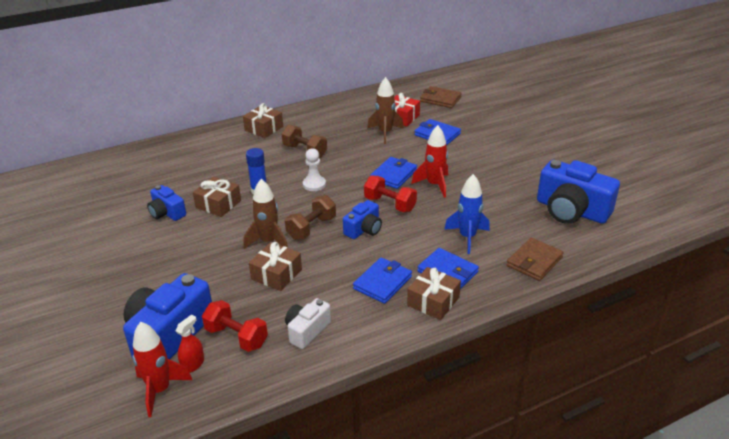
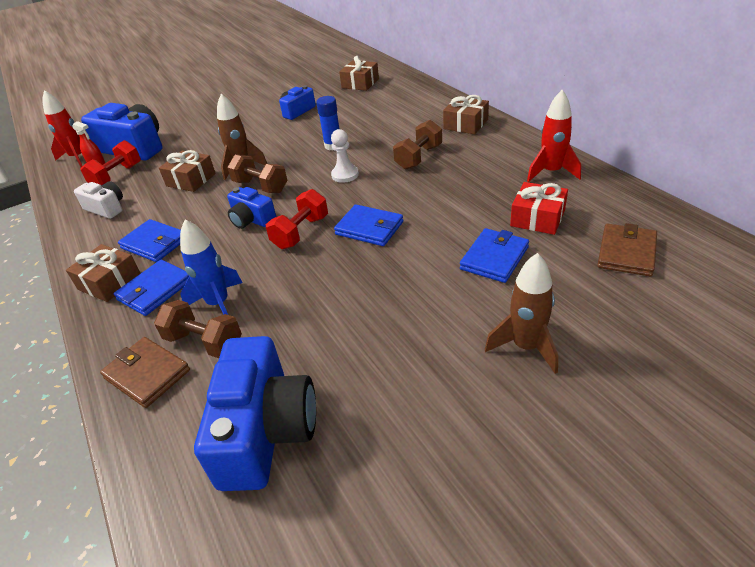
camera: 90 degrees right, 5 degrees up
brown gift [193,177,241,217] -> brown gift moved to [339,56,379,91]
brown rocket [367,77,404,144] -> brown rocket moved to [485,253,558,374]
red rocket [411,125,448,198] -> red rocket moved to [527,90,581,182]
blue camera [537,160,620,224] -> blue camera turned 150 degrees clockwise [194,336,316,491]
none -> brown dumbbell [154,300,242,358]

